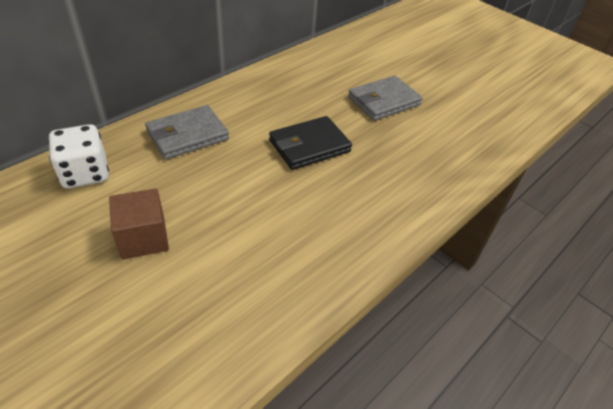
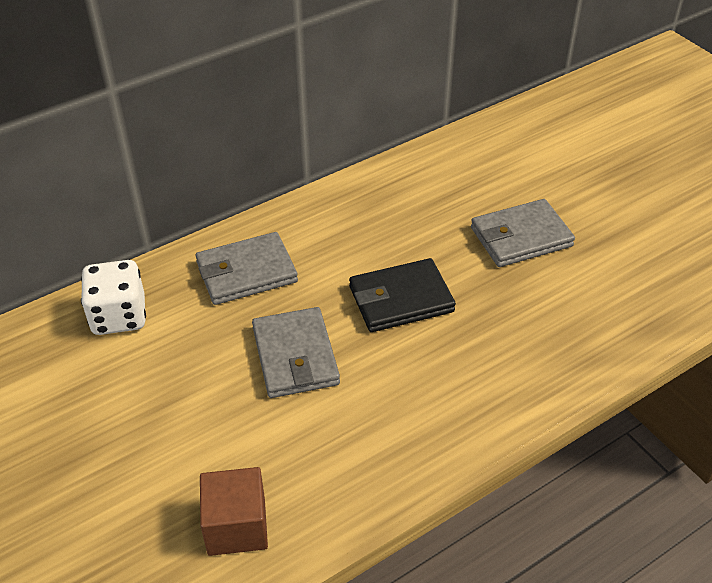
camera: 15 degrees right, 0 degrees up
brown cube [109,188,169,260] -> brown cube moved to [200,467,268,556]
none -> grey wallet [252,307,340,398]

